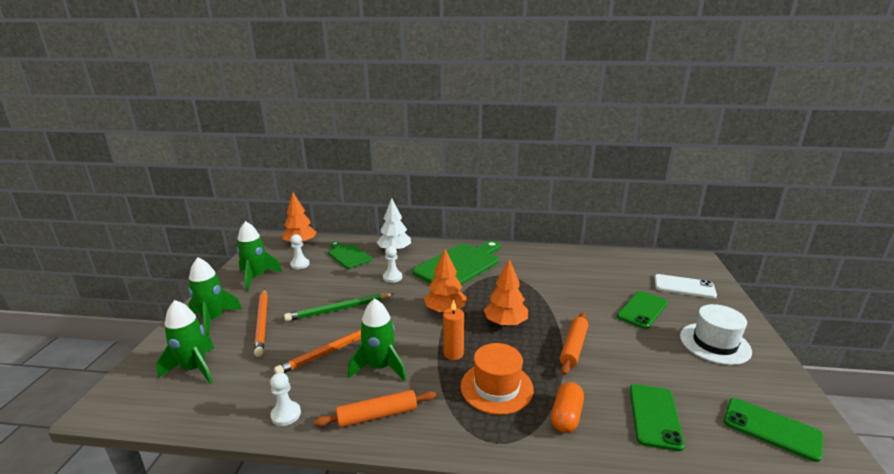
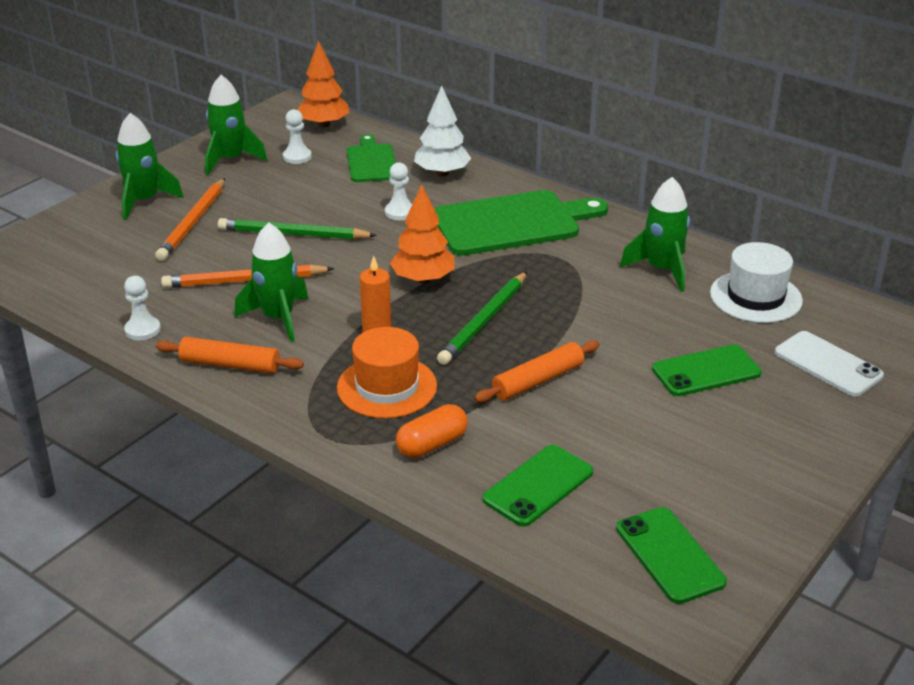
camera: 30 degrees right, 10 degrees up
green rocket [156,300,214,384] -> green rocket moved to [620,177,690,292]
orange tree [484,259,528,326] -> green pencil [437,272,527,365]
white hat [680,304,752,365] -> white hat moved to [710,242,803,323]

